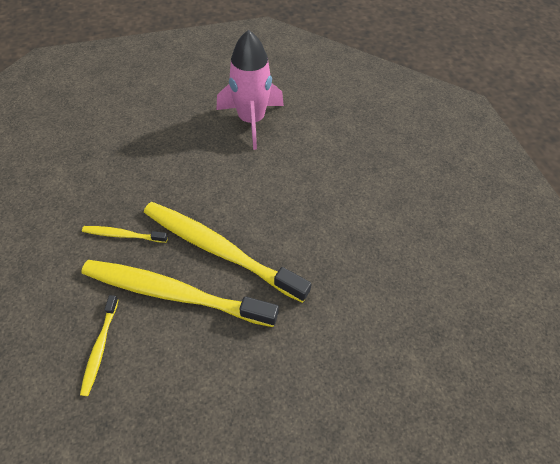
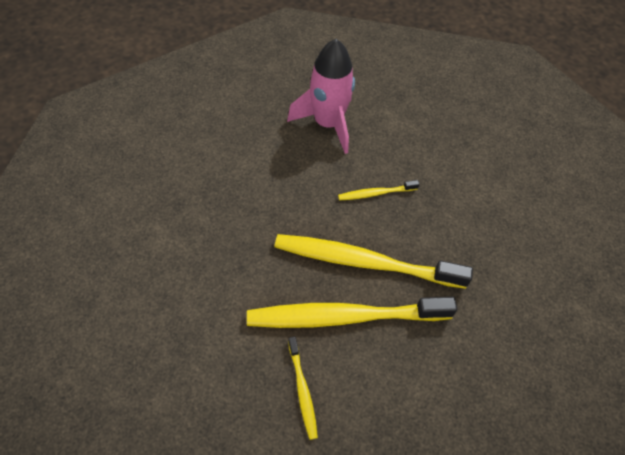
camera: 20 degrees left, 0 degrees up
yellow toothbrush [82,226,168,243] -> yellow toothbrush moved to [338,180,420,201]

